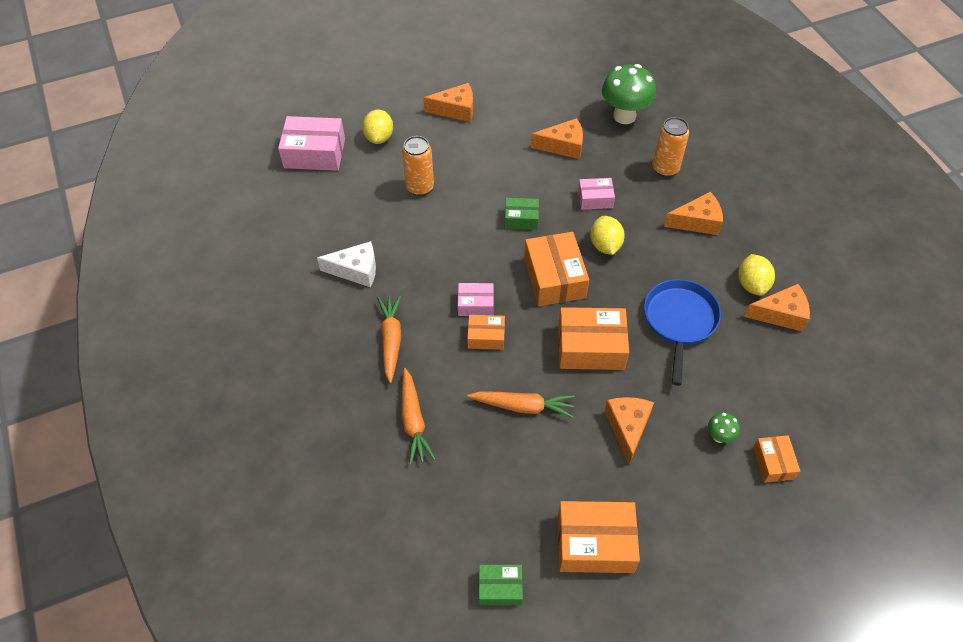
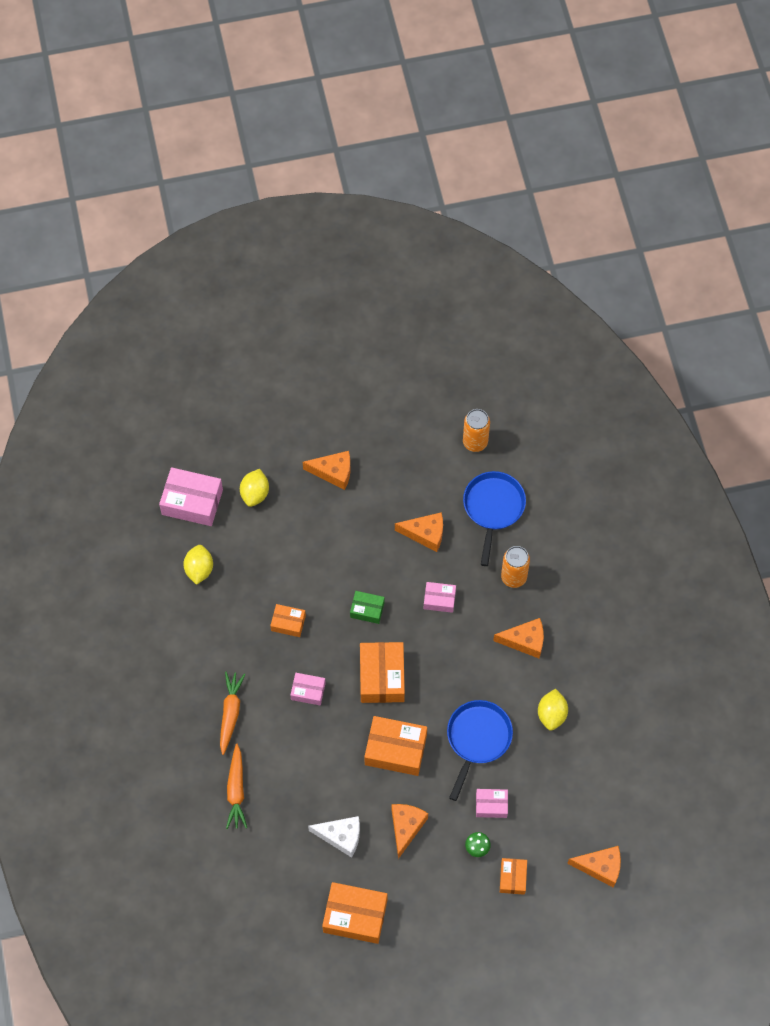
camera: 10 degrees right, 10 degrees up
white cheese [317,241,376,287] -> white cheese moved to [308,816,360,858]
orange can [402,136,434,196] -> orange can moved to [463,409,490,452]
orange box [467,315,505,350] -> orange box moved to [270,604,306,637]
orange carrot [467,392,575,418] -> none
green box [479,565,523,605] -> none
yellow lemon [590,216,625,255] -> yellow lemon moved to [183,545,213,585]
green mushroom [602,64,656,124] -> blue pan [463,471,526,566]
orange cheese [744,284,810,332] -> orange cheese moved to [567,846,621,888]
none -> pink box [476,789,508,818]

